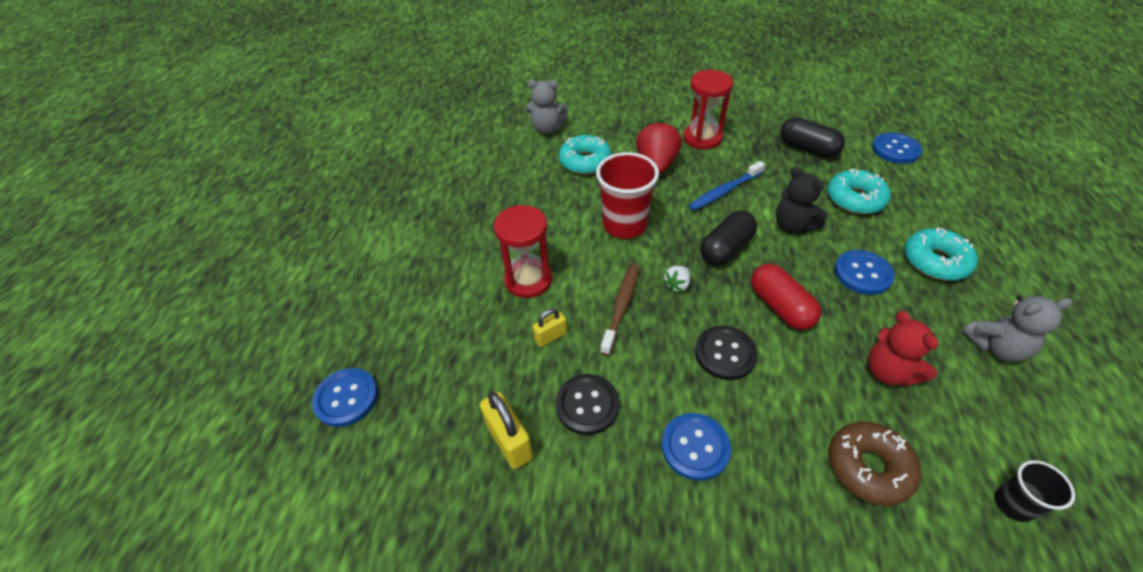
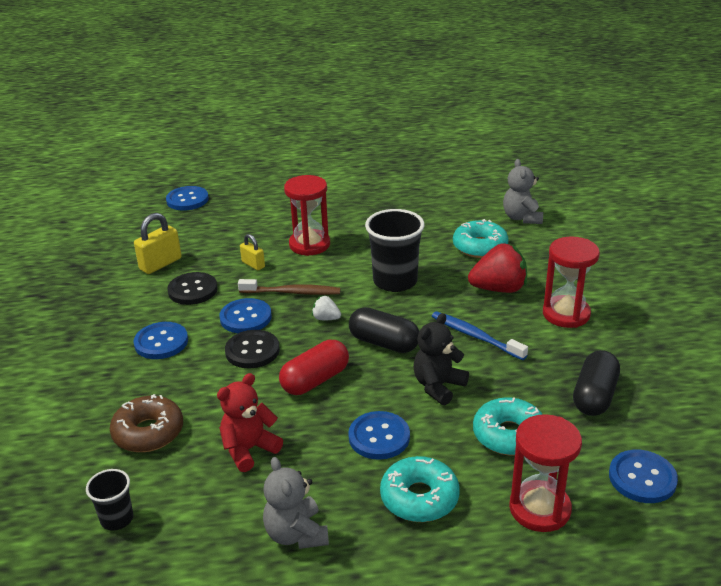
camera: 75 degrees right, 15 degrees down
red cup [596,152,659,239] -> black cup [365,209,425,292]
none -> blue button [220,298,272,333]
none -> red hourglass [509,414,582,532]

